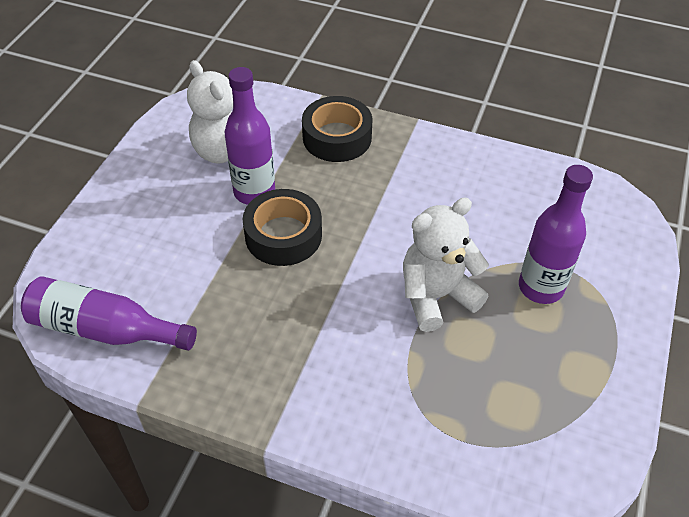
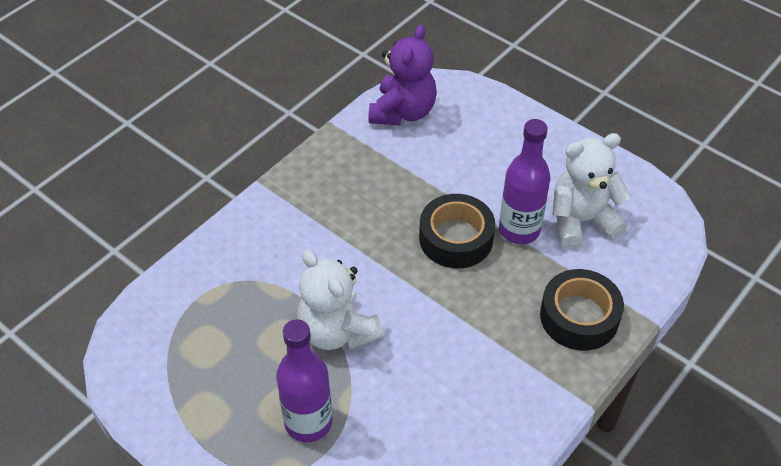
camera: 110 degrees right, 0 degrees up
purple bottle [21,276,197,351] -> purple teddy bear [369,25,437,125]
white teddy bear [403,197,489,332] -> white teddy bear turned 150 degrees clockwise [297,250,384,350]

